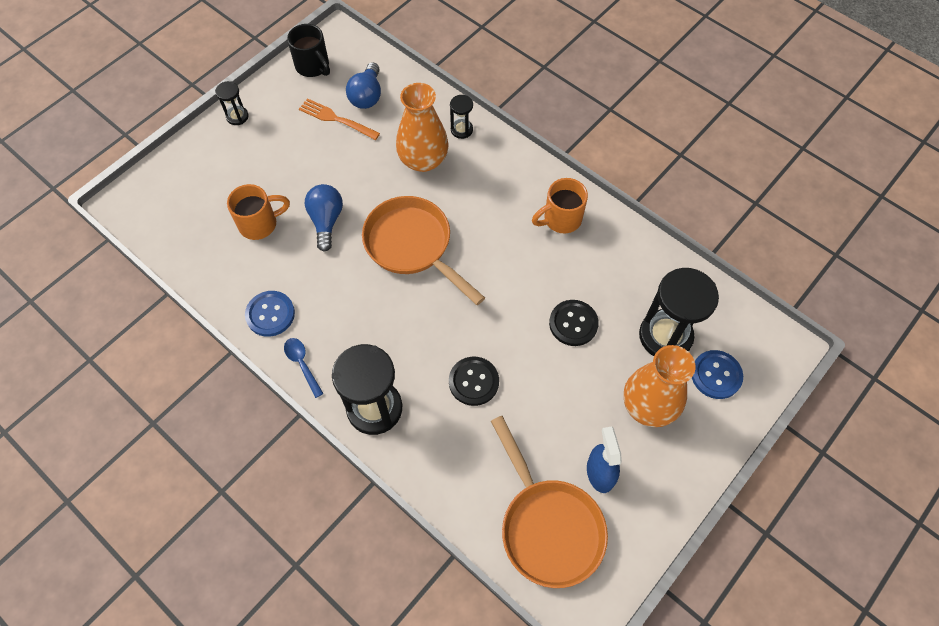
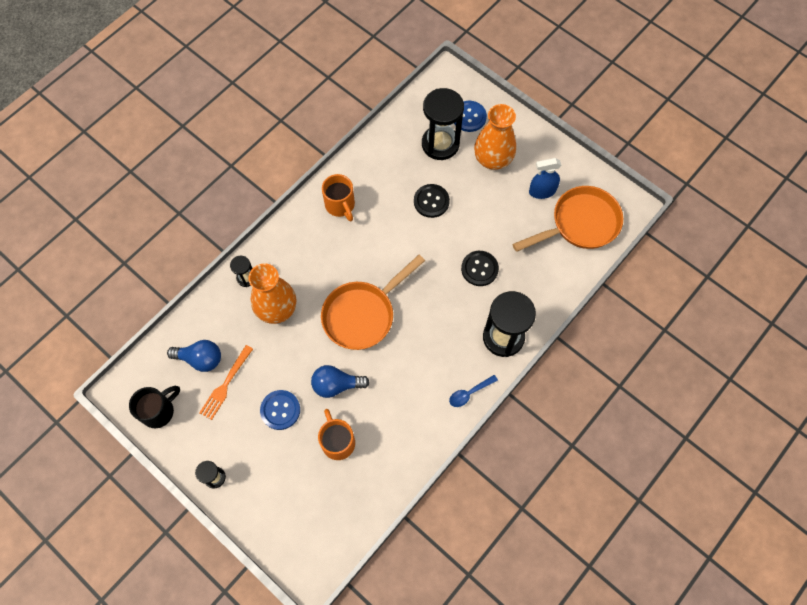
camera: 90 degrees left, 5 degrees up
blue button [245,291,295,337] -> blue button moved to [260,390,300,430]

